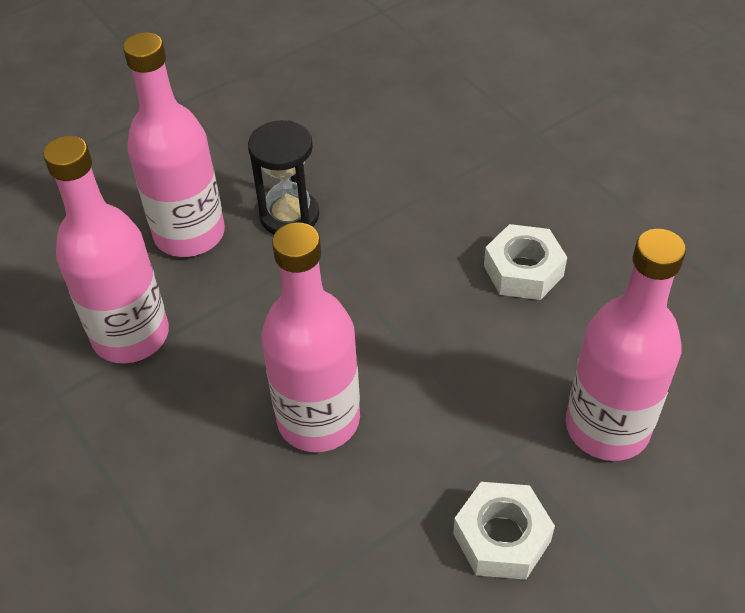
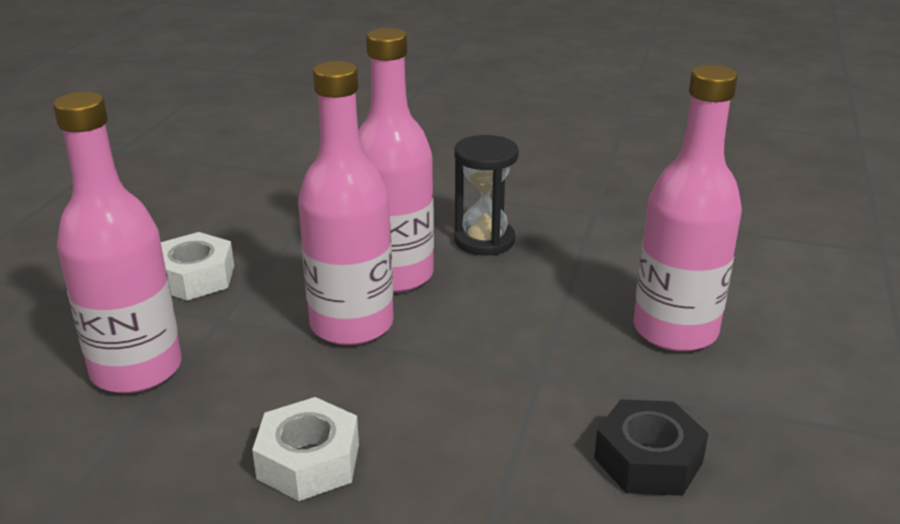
camera: 140 degrees right, 20 degrees down
pink bottle [43,136,169,364] -> pink bottle moved to [298,61,394,345]
black hourglass [248,120,319,234] -> black hourglass moved to [454,135,519,255]
none -> black nut [594,399,709,496]

